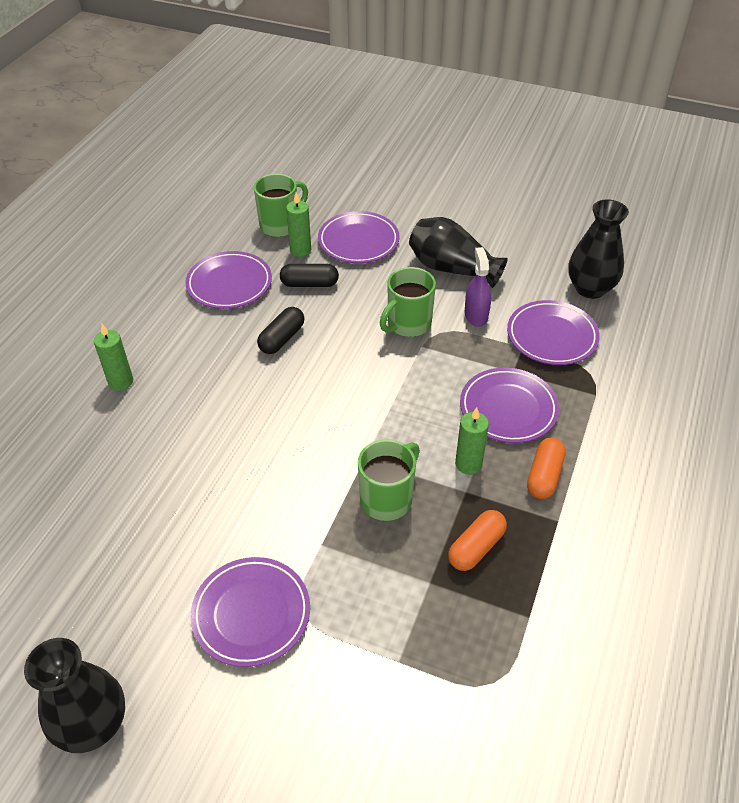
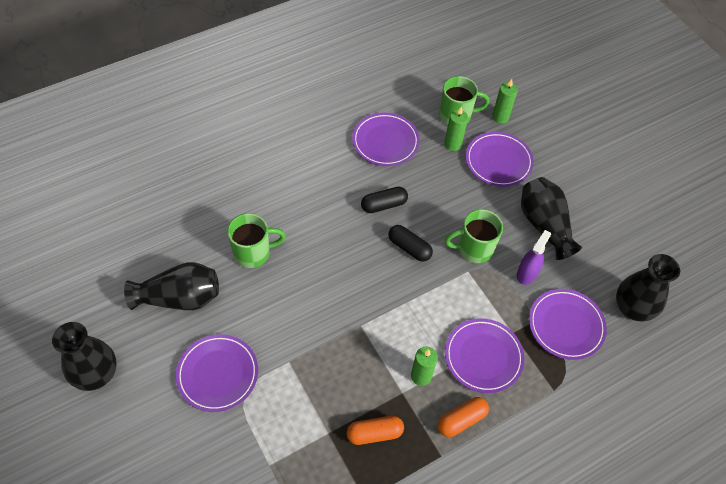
camera: 35 degrees right, 10 degrees up
green candle [94,324,133,391] -> green candle moved to [492,79,518,124]
black capsule [280,264,339,287] -> black capsule moved to [388,225,433,262]
green mug [358,439,420,521] -> green mug moved to [227,213,286,268]
none -> black vase [124,262,219,310]

